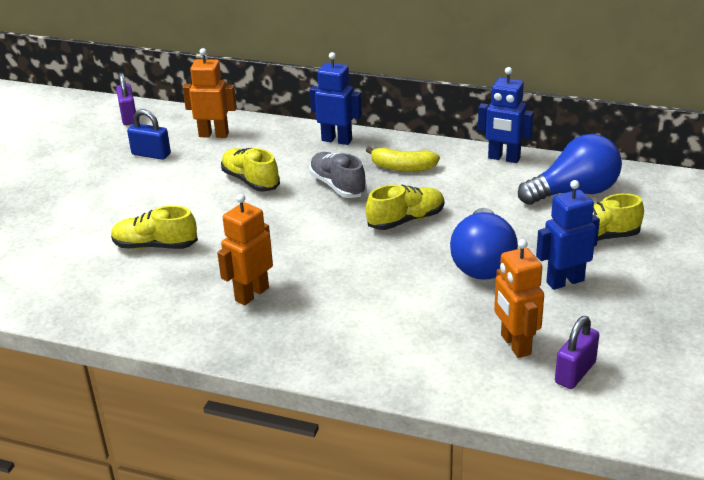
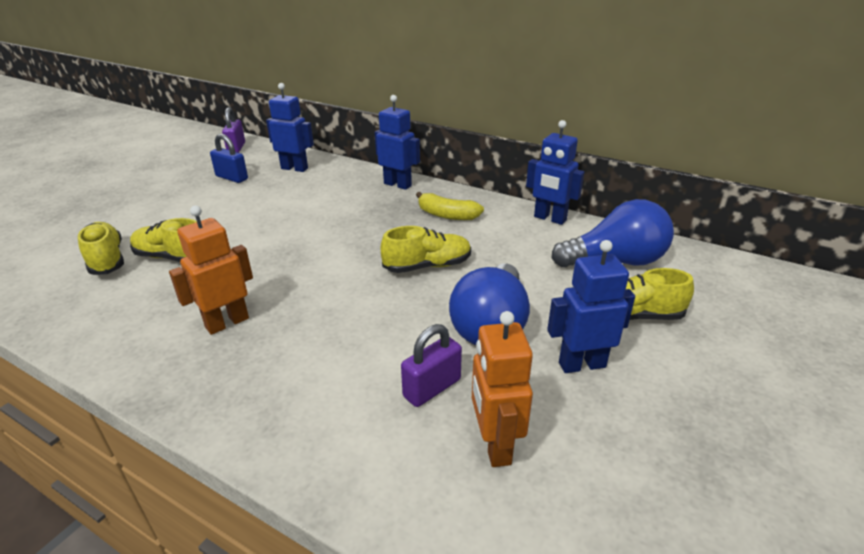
camera: 10 degrees right, 0 degrees up
orange robot [182,48,237,138] -> blue robot [266,83,314,172]
yellow shoe [221,148,280,192] -> yellow shoe moved to [78,222,124,275]
grey shoe [309,152,367,198] -> none
purple padlock [555,316,599,389] -> purple padlock moved to [401,324,462,407]

